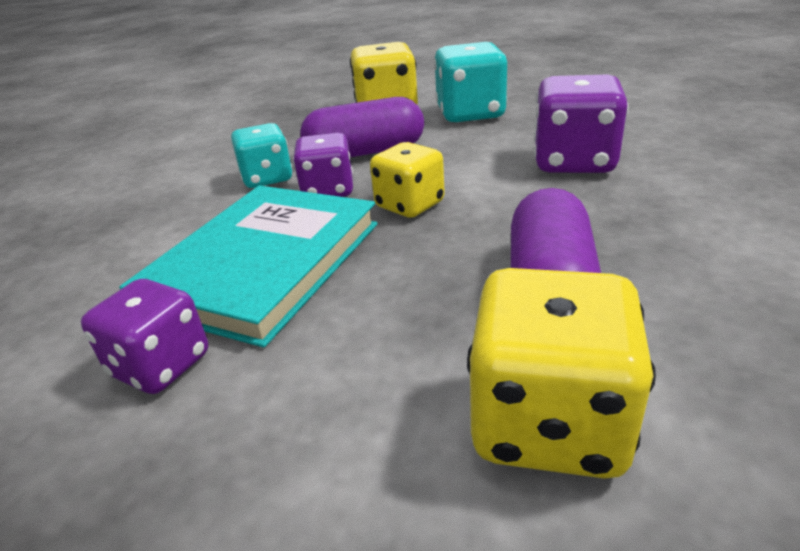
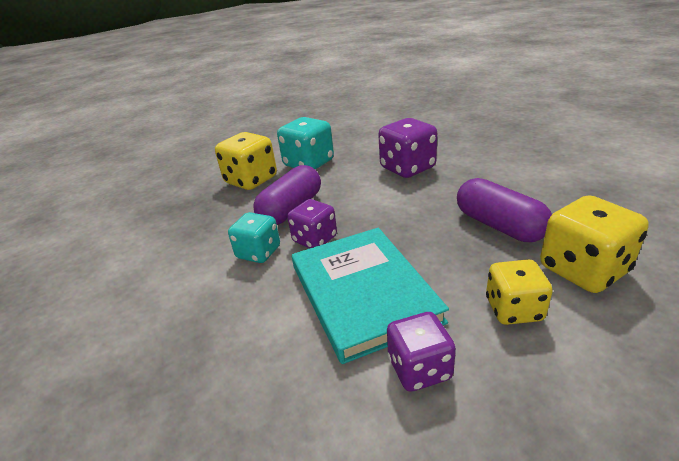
camera: 45 degrees left, 0 degrees up
yellow dice [370,142,445,218] -> yellow dice moved to [486,259,553,325]

